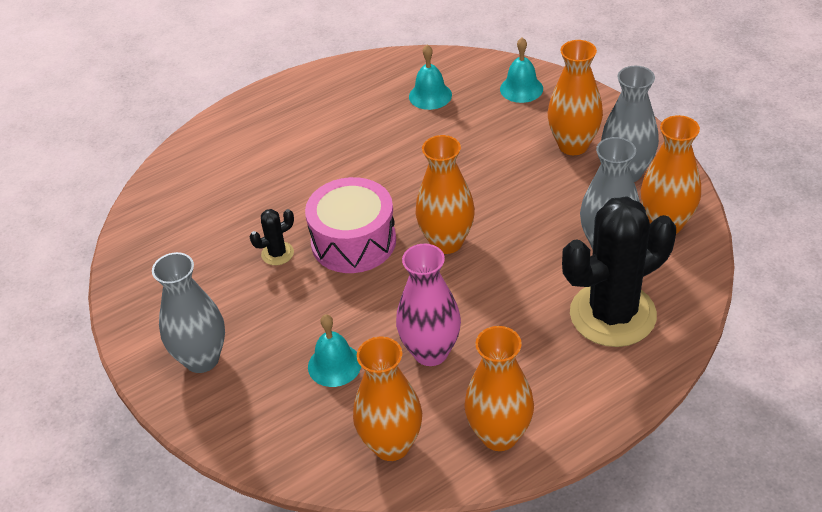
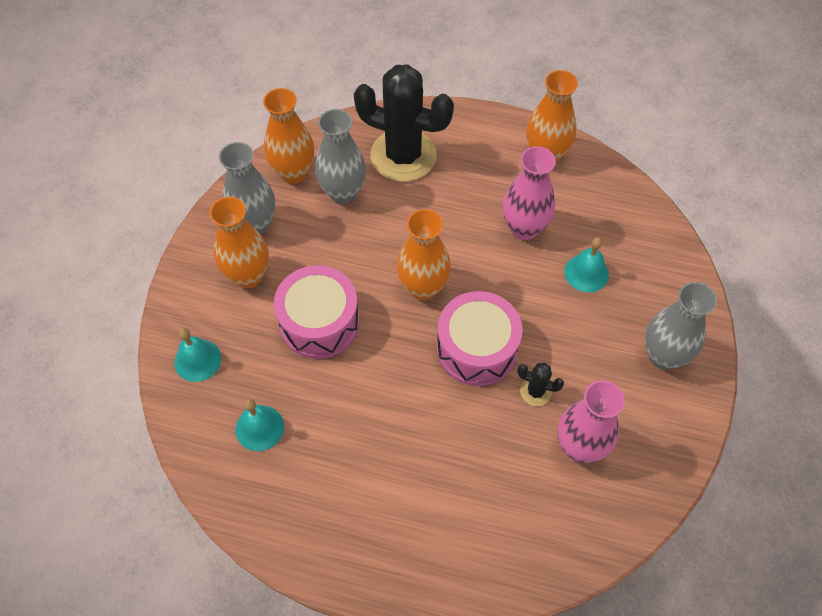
camera: 135 degrees left, 15 degrees up
orange vase [353,337,422,461] -> none
none -> pink drum [274,265,359,359]
none -> pink vase [558,380,625,463]

